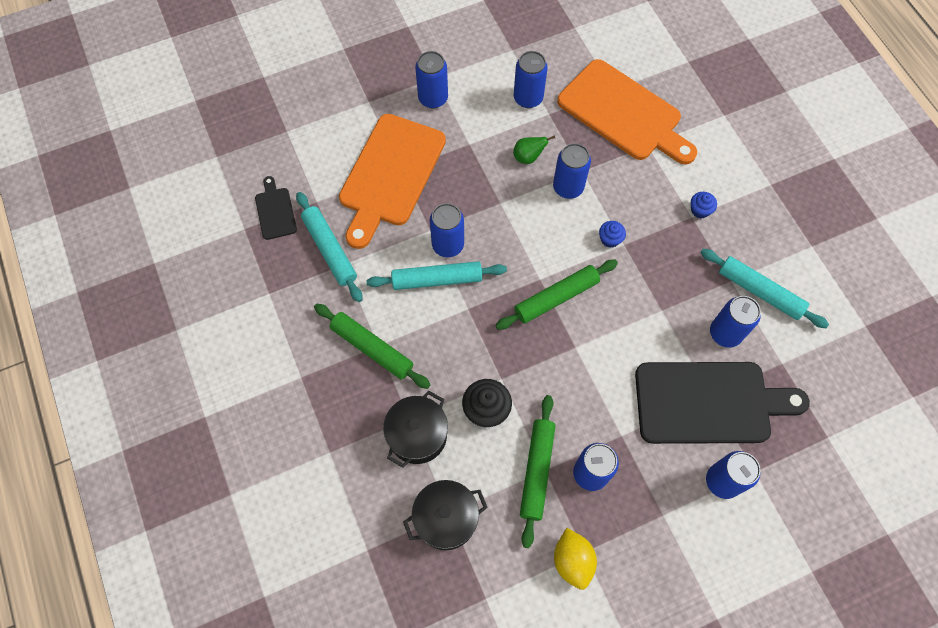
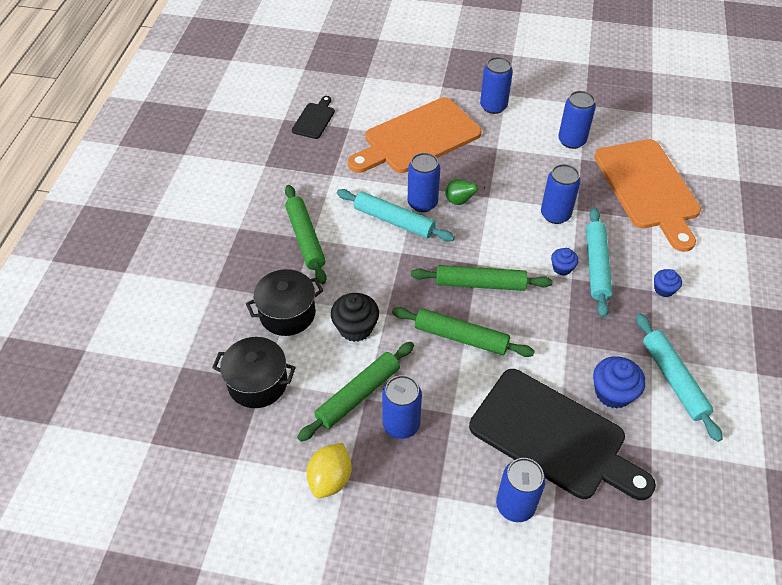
camera: 35 degrees right, 15 degrees down
turquoise rolling pin [296,192,363,302] -> turquoise rolling pin moved to [586,208,612,318]
green pear [513,135,555,164] -> green pear moved to [445,179,485,205]
blue can [710,296,761,348] -> blue cupcake [593,356,645,408]
none -> green rolling pin [392,307,535,357]

